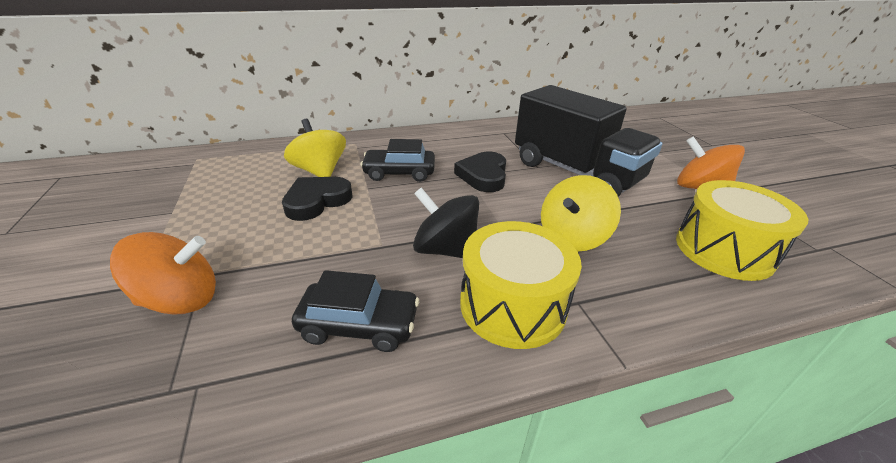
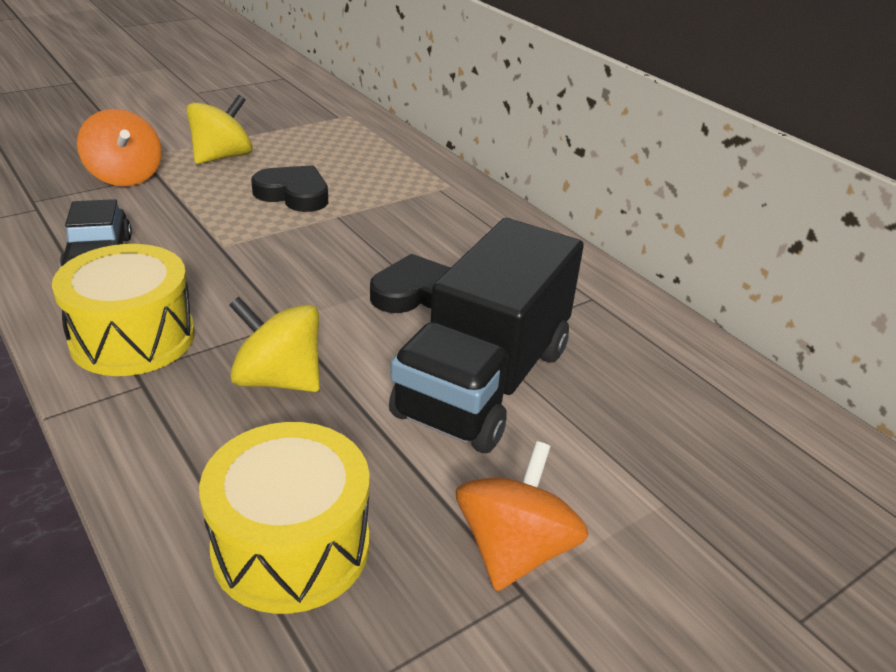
camera: 70 degrees right, 0 degrees up
yellow spinning top [284,119,346,177] -> yellow spinning top moved to [186,95,253,164]
black car [361,139,435,182] -> none
black spinning top [413,188,479,258] -> none

